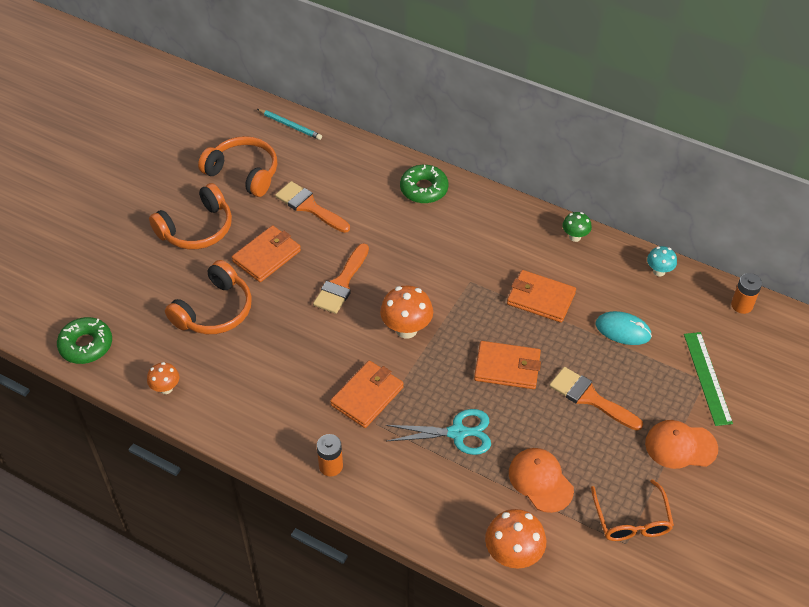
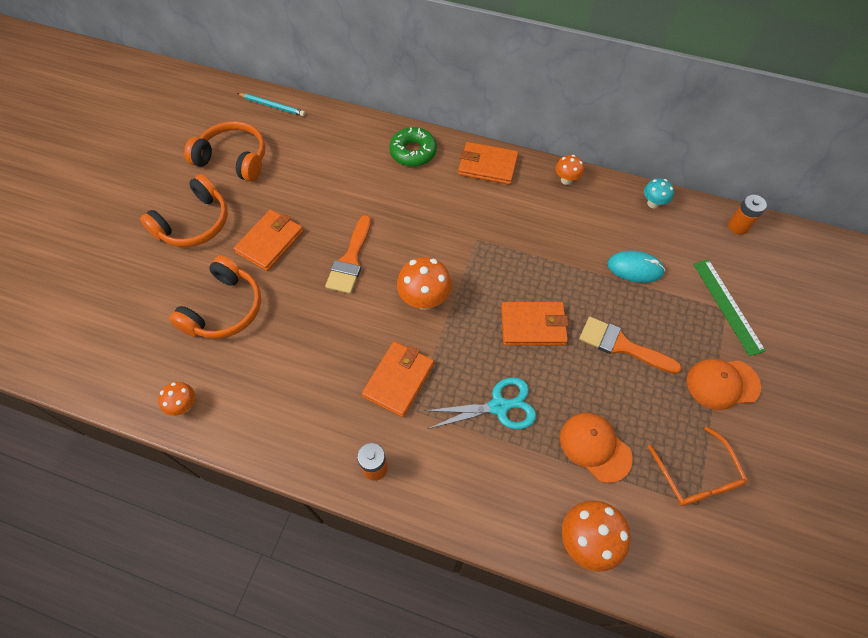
camera: 10 degrees left, 10 degrees up
green donut [57,317,112,364] -> none
orange brush [275,181,350,233] -> none
orange wallet [507,270,576,323] -> orange wallet moved to [458,142,518,185]
green mushroom [562,212,592,242] -> orange mushroom [556,155,584,185]

